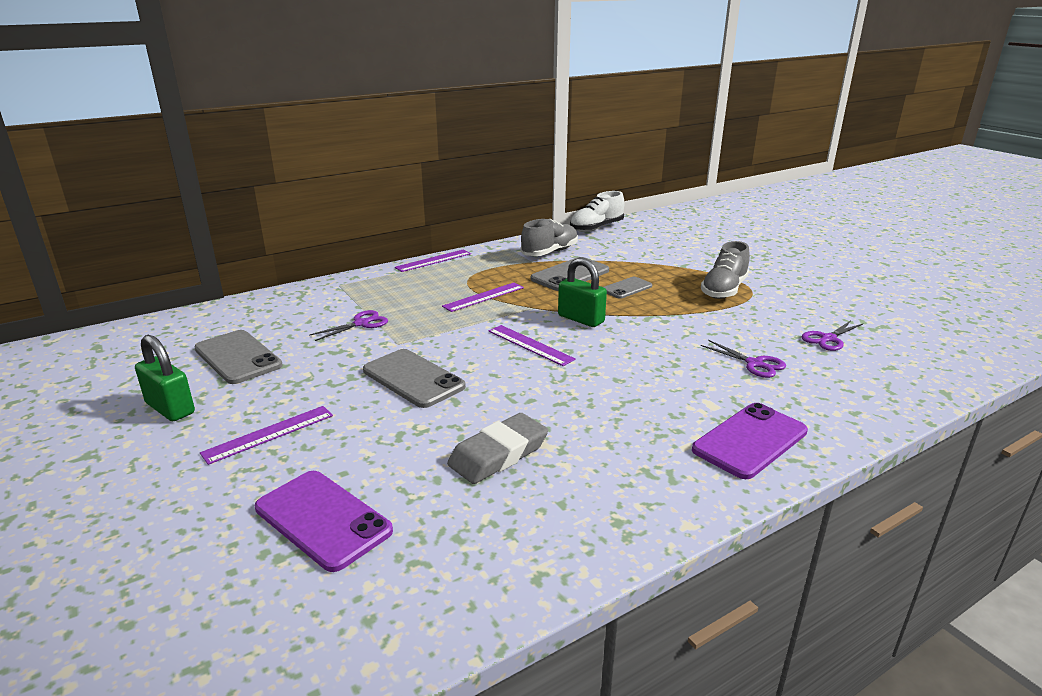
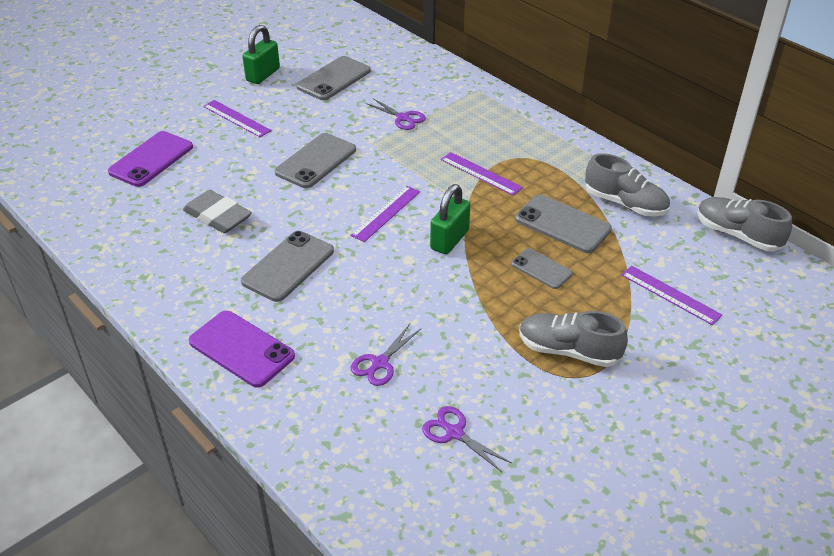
camera: 80 degrees right, 15 degrees up
purple ruler [395,249,471,272] -> purple ruler moved to [621,266,722,325]
white shoe [570,191,624,232] -> grey shoe [697,197,792,252]
none -> grey phone [241,231,334,302]

